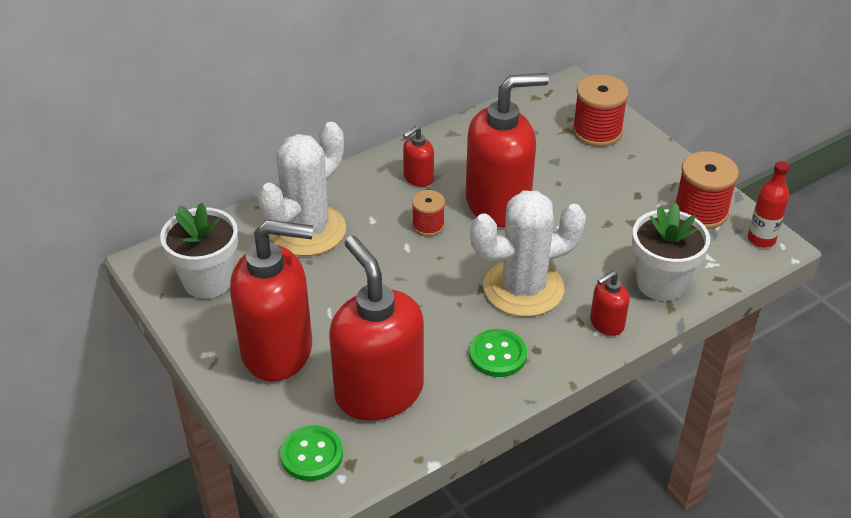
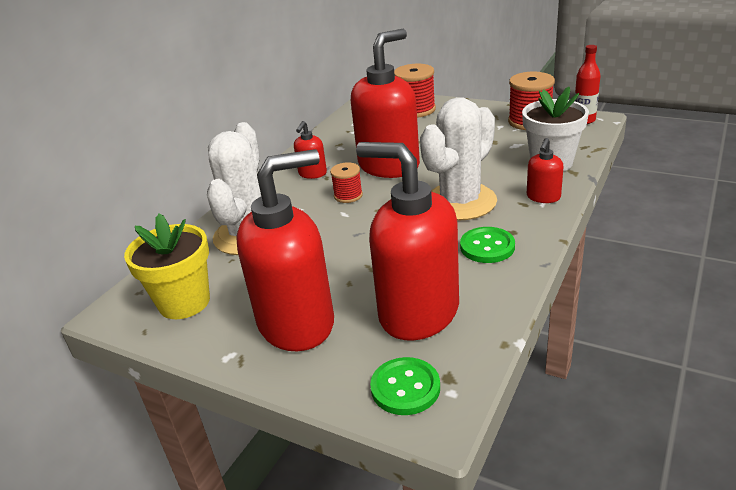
camera: 25 degrees left, 10 degrees down
white flower pot [160,203,238,299] -> yellow flower pot [124,213,210,319]

